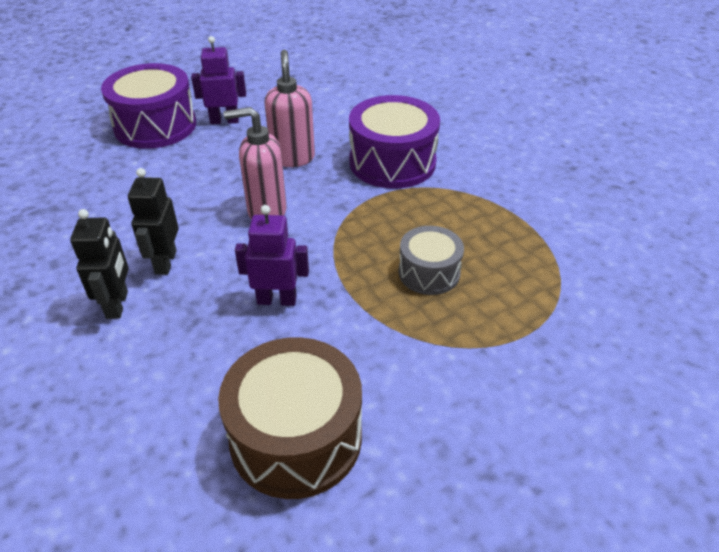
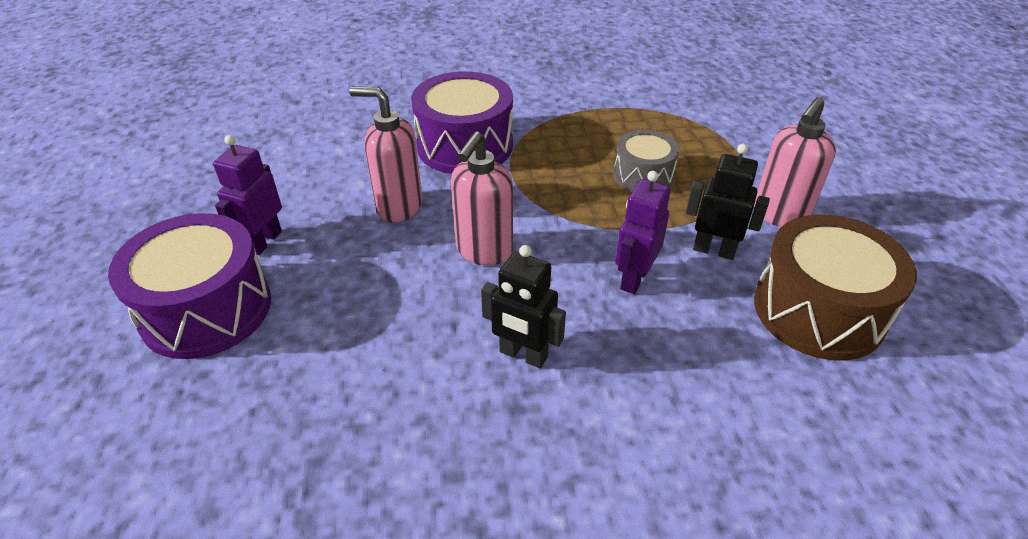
camera: 65 degrees left, 0 degrees up
black robot [70,209,129,319] -> black robot moved to [686,144,770,260]
none -> pink soap dispenser [754,97,836,227]

